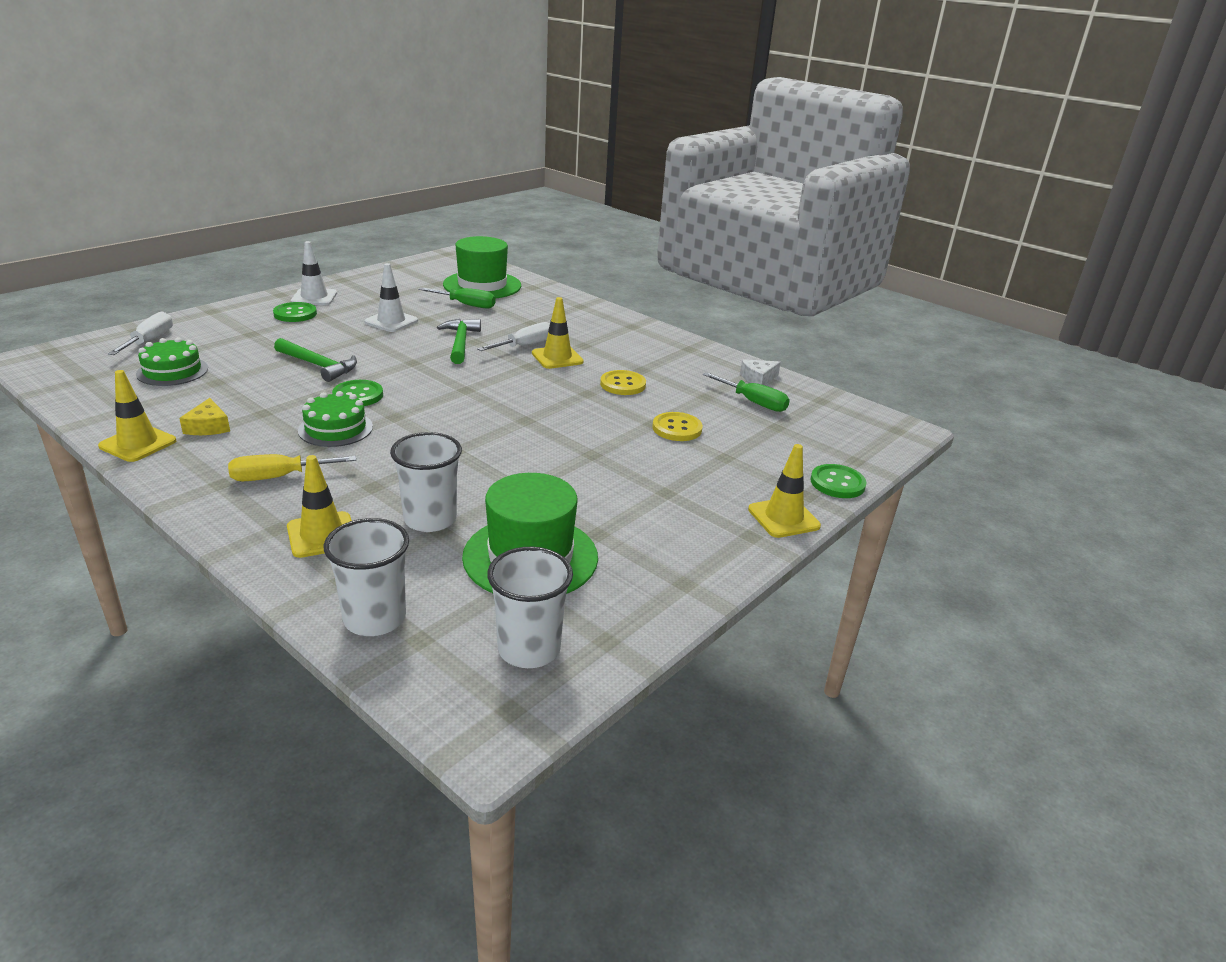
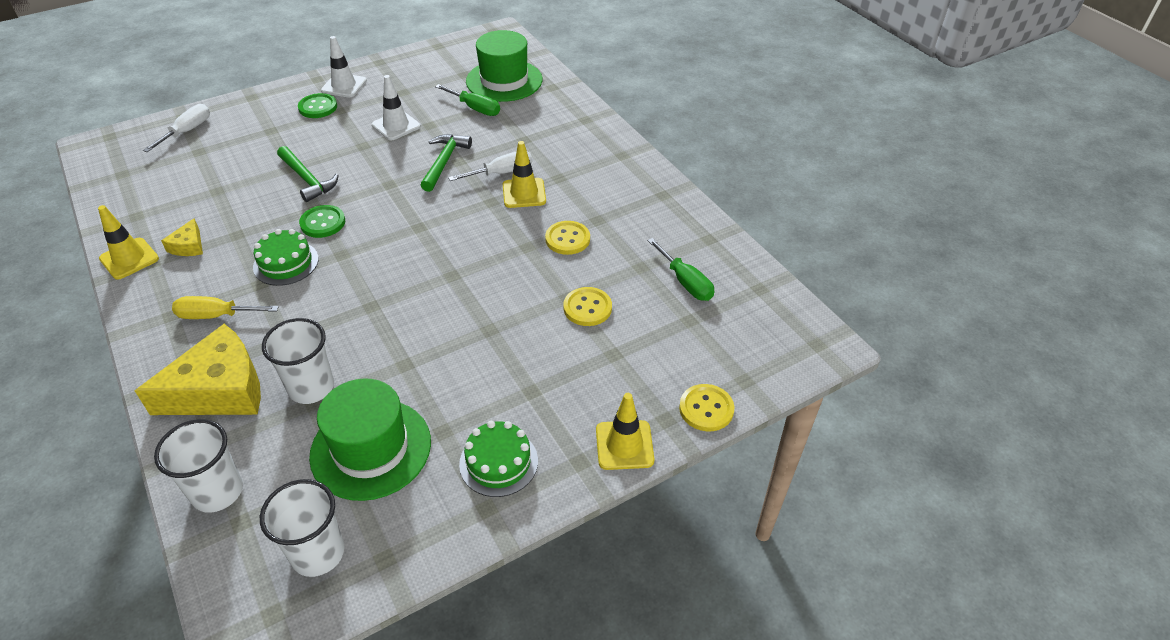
camera: 20 degrees right, 15 degrees up
green cake [136,337,208,386] -> green cake moved to [459,421,538,497]
yellow traffic cone [287,455,352,558] -> yellow cheese [135,324,261,415]
white cheese [740,359,781,385] -> none
green button [810,464,867,498] -> yellow button [679,384,735,431]

